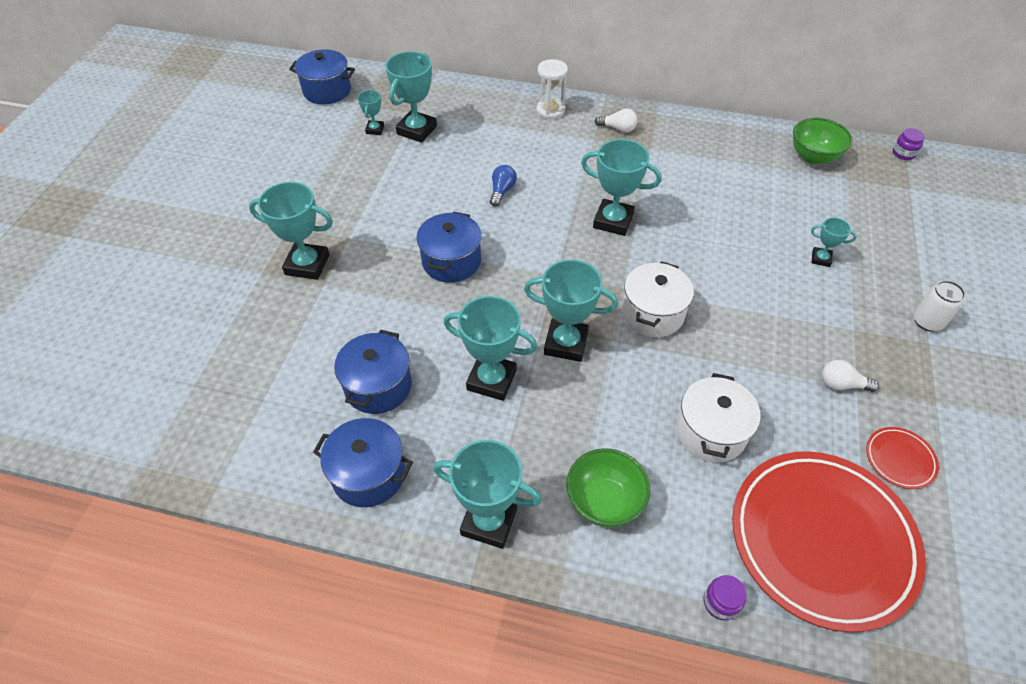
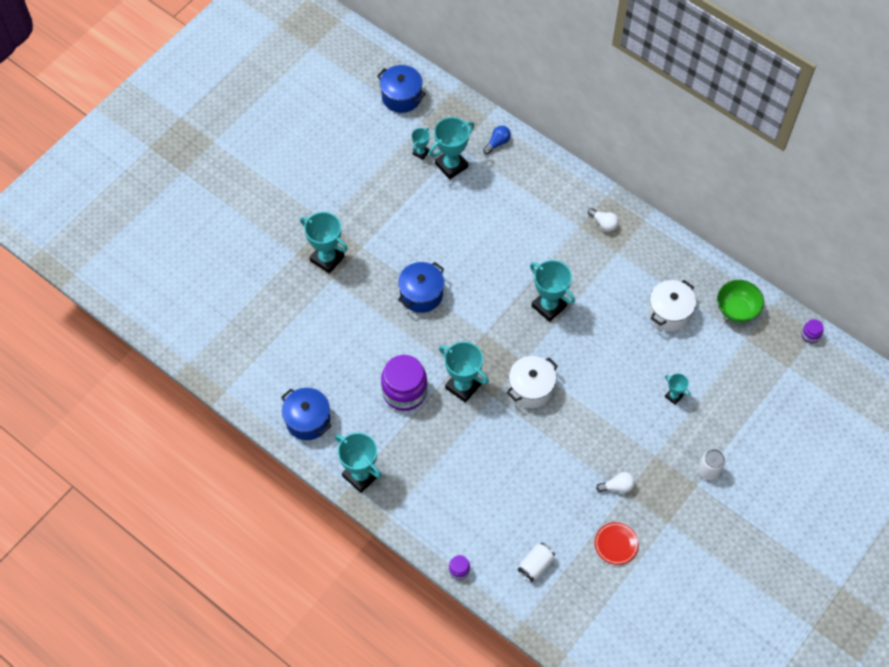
camera: 25 degrees right, 10 degrees up
blue pot [334,330,412,414] -> none
turquoise trophy [444,296,537,401] -> purple jar [381,355,427,411]
blue light bulb [490,165,517,206] -> blue light bulb moved to [483,126,511,154]
white hourglass [536,59,568,119] -> none
green bowl [566,448,650,527] -> none
white pot [676,373,761,463] -> white pot moved to [648,280,696,331]
red plate [732,451,926,632] -> white can [518,543,555,582]
white light bulb [822,360,879,392] -> white light bulb turned 135 degrees clockwise [596,472,635,493]

